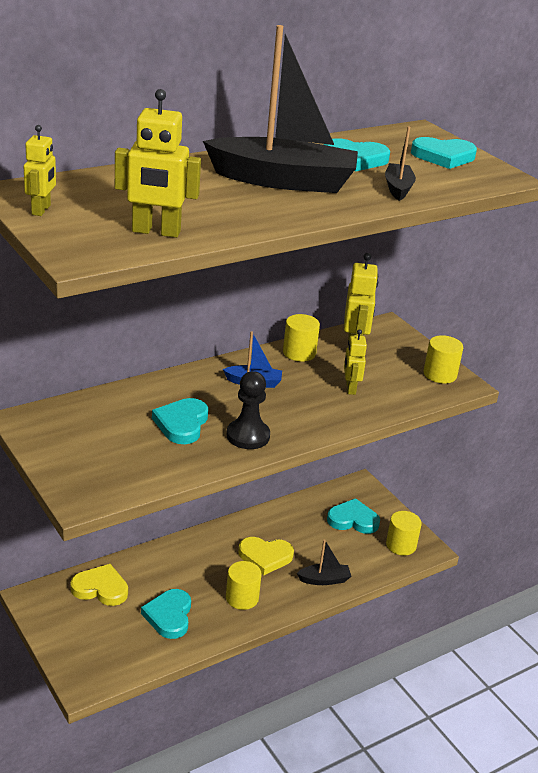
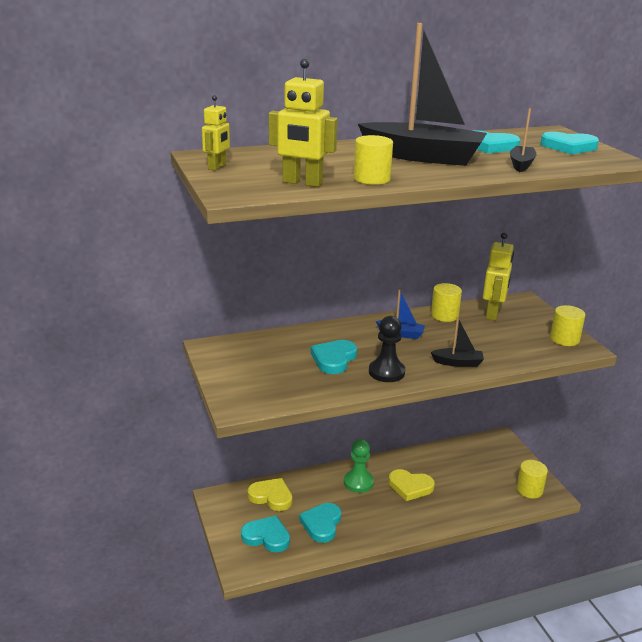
camera: 15 degrees right, 5 degrees down
yellow cylinder [226,561,262,610] -> yellow cylinder moved to [354,135,393,185]
black boat [297,539,352,585] -> black boat moved to [431,317,484,367]
turquoise heart [327,498,380,534] -> turquoise heart moved to [241,515,290,553]
yellow robot [344,329,367,395] -> none
none -> green pawn [344,439,374,493]

